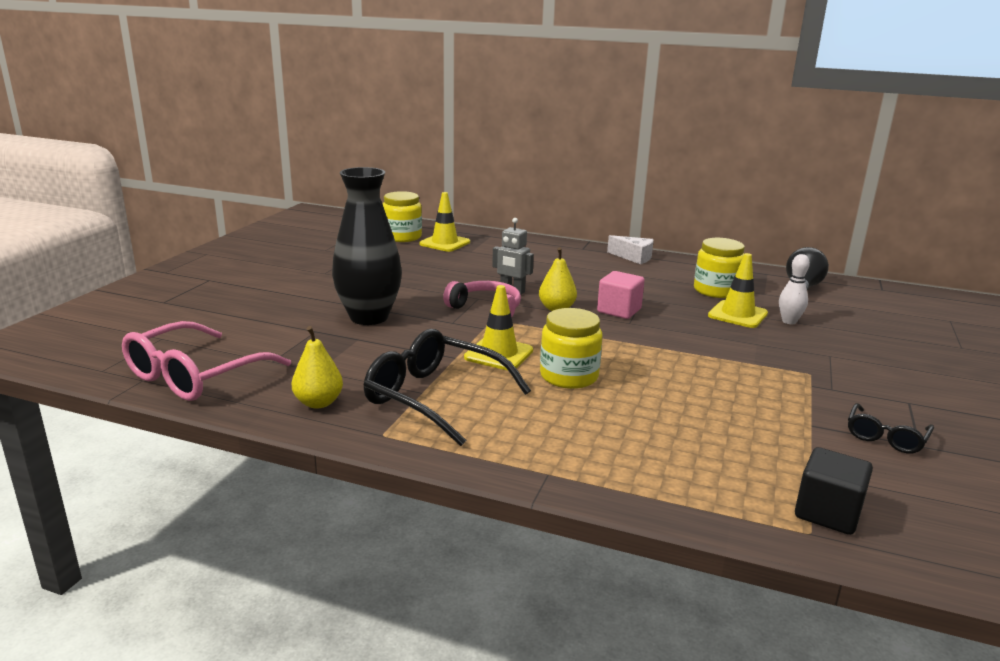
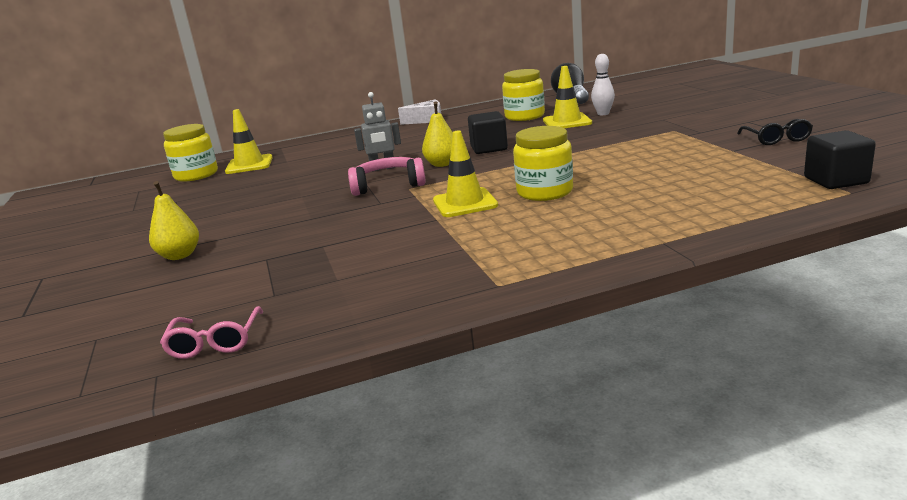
camera: 35 degrees left, 0 degrees up
pink glasses [122,321,291,401] -> pink glasses [160,306,263,359], size x0.52
yellow pear [291,326,343,408] -> yellow pear moved to [149,181,199,260]
black vase [332,167,402,325] -> none
black glasses [363,329,531,446] -> none
pink cube [597,271,645,319] -> black cube [468,111,508,154]

